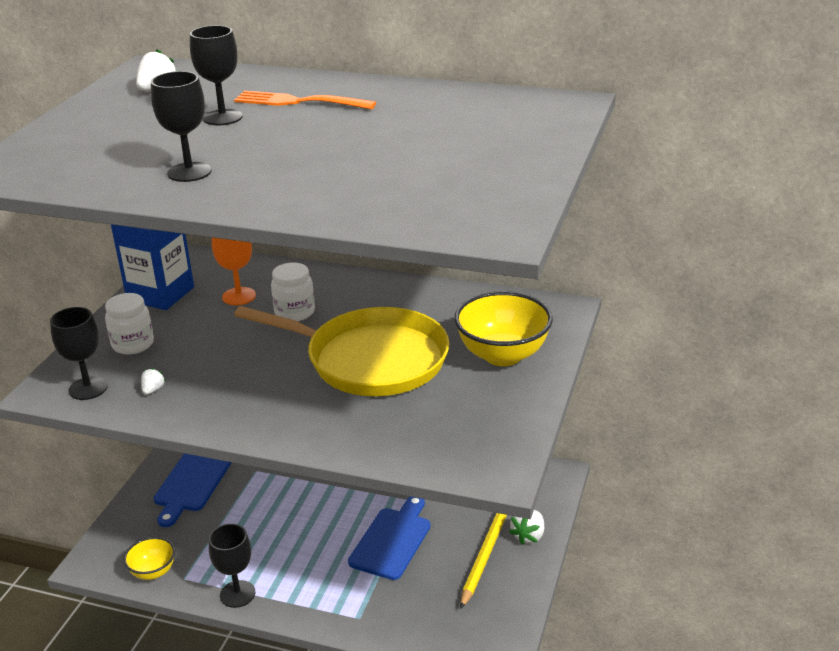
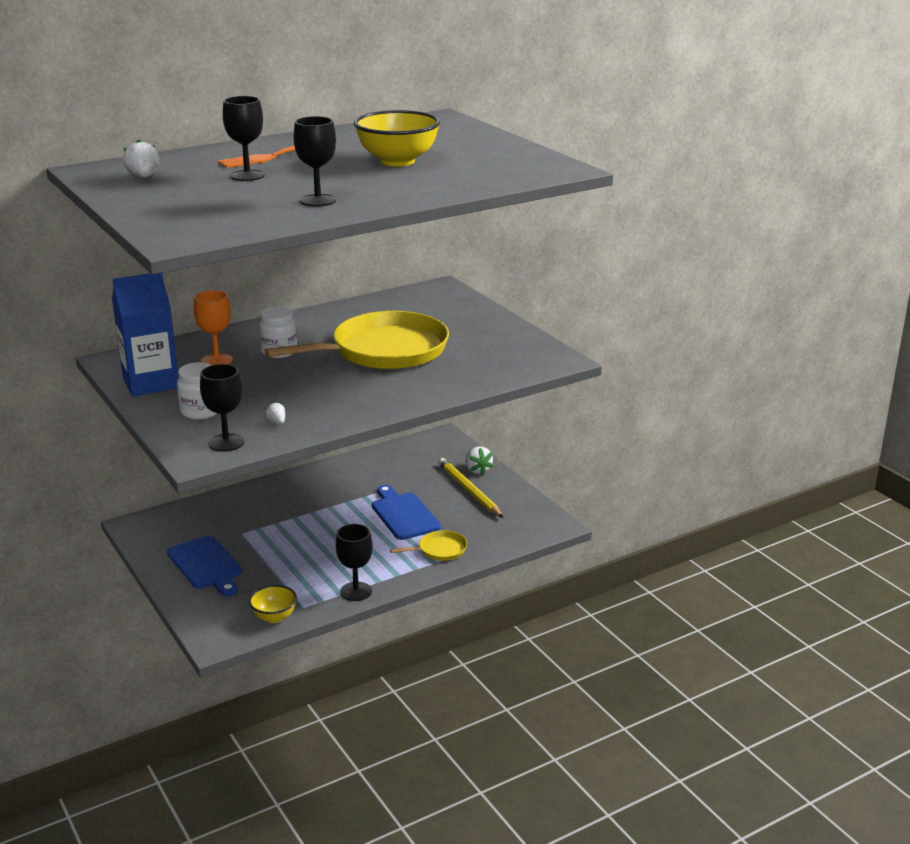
camera: 50 degrees left, 5 degrees down
yellow bowl [454,291,553,366] -> yellow bowl moved to [354,110,440,167]
none -> yellow pan [390,530,467,561]

